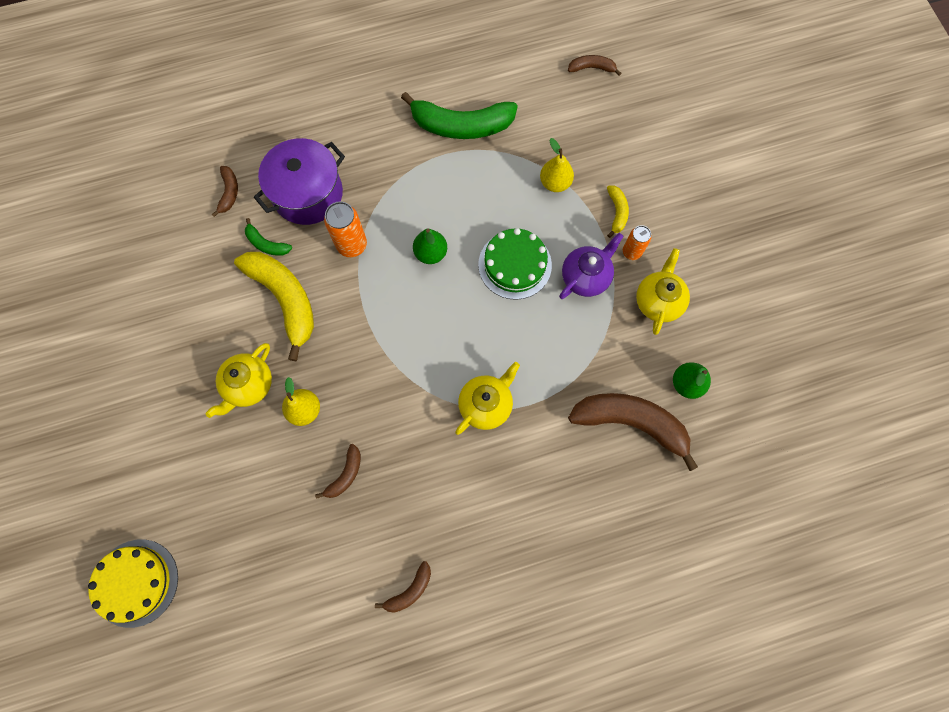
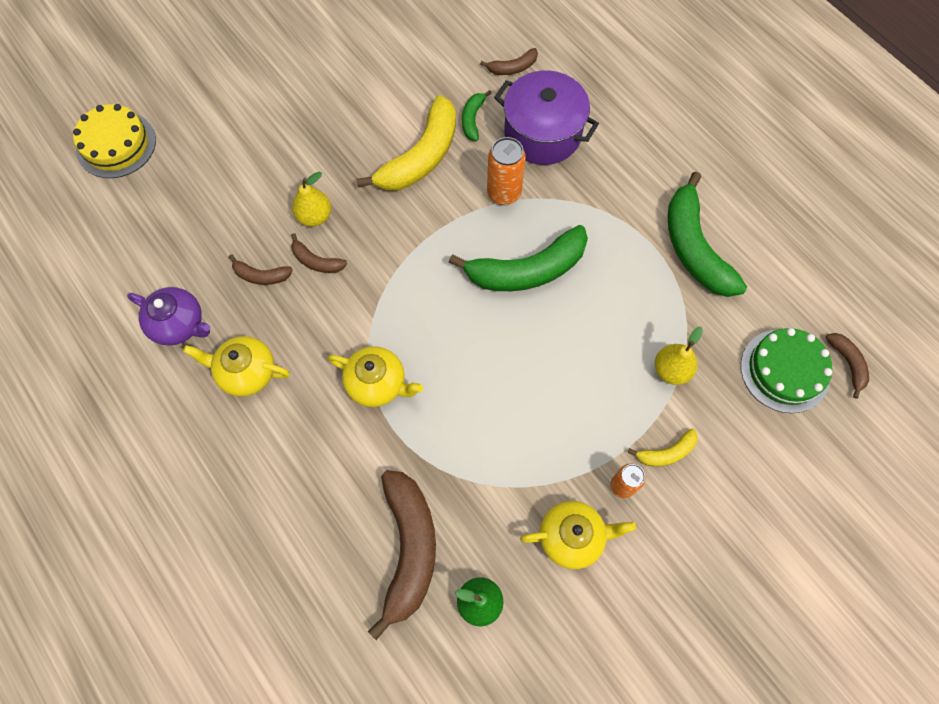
camera: 70 degrees right, 5 degrees down
yellow teapot [205,343,272,418] -> yellow teapot moved to [183,336,290,397]
brown banana [375,561,431,613] -> brown banana moved to [291,233,347,273]
green pear [413,229,447,264] -> green banana [449,225,588,291]
green cake [478,228,552,300] -> green cake moved to [741,328,832,413]
purple teapot [559,233,624,299] -> purple teapot moved to [127,287,210,346]

